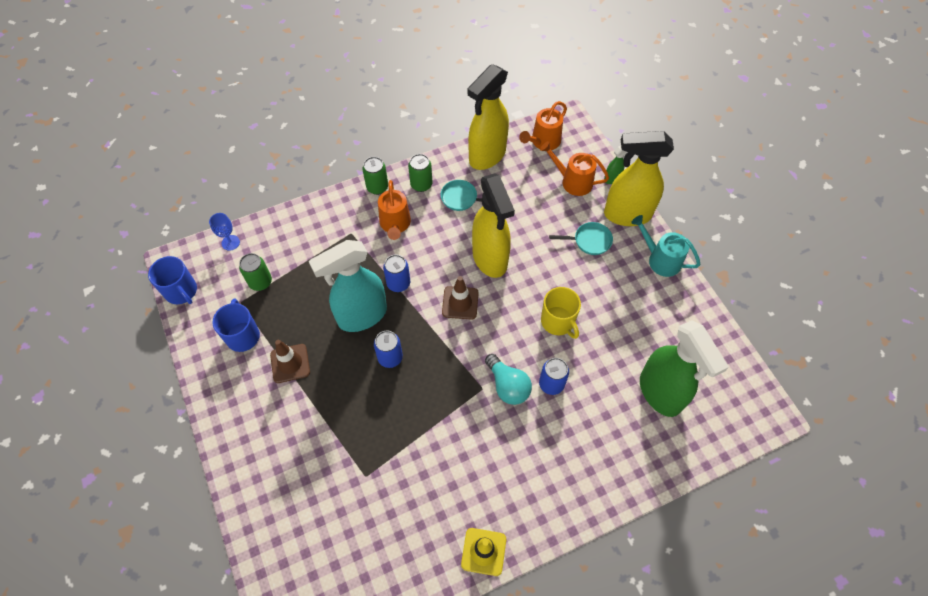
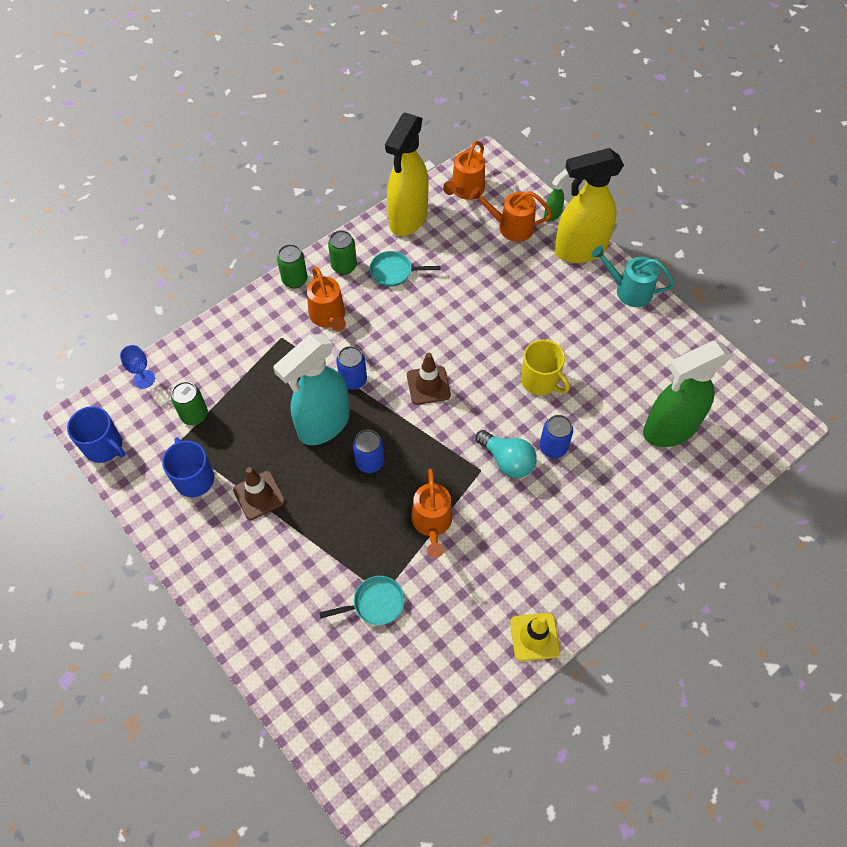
camera: 15 degrees left, 0 degrees up
yellow spray bottle [472,174,515,278] -> none
turquoise pan [549,222,613,255] -> turquoise pan moved to [319,576,405,625]
green spray bottle [640,320,729,417] -> green spray bottle turned 105 degrees clockwise [643,341,732,447]
none -> orange watering can [411,469,452,558]

